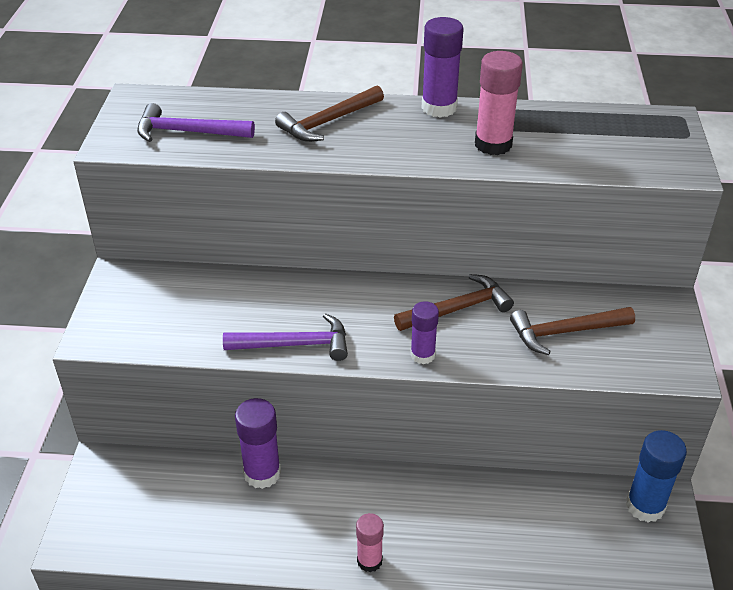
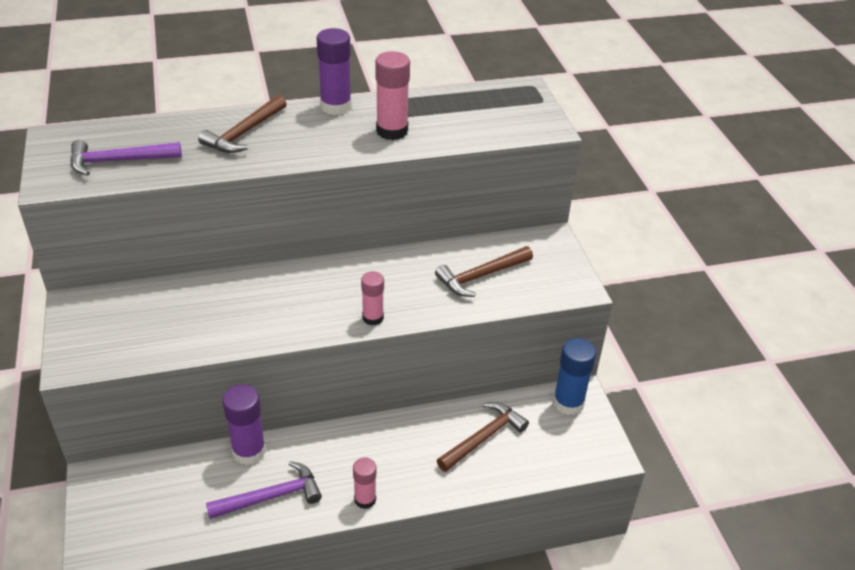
camera: 20 degrees left, 0 degrees up
purple hammer [223,313,348,361] -> purple hammer moved to [206,461,322,519]
brown hammer [394,274,514,331] -> brown hammer moved to [437,402,529,472]
purple glue stick [410,301,439,364] -> pink glue stick [361,271,384,326]

